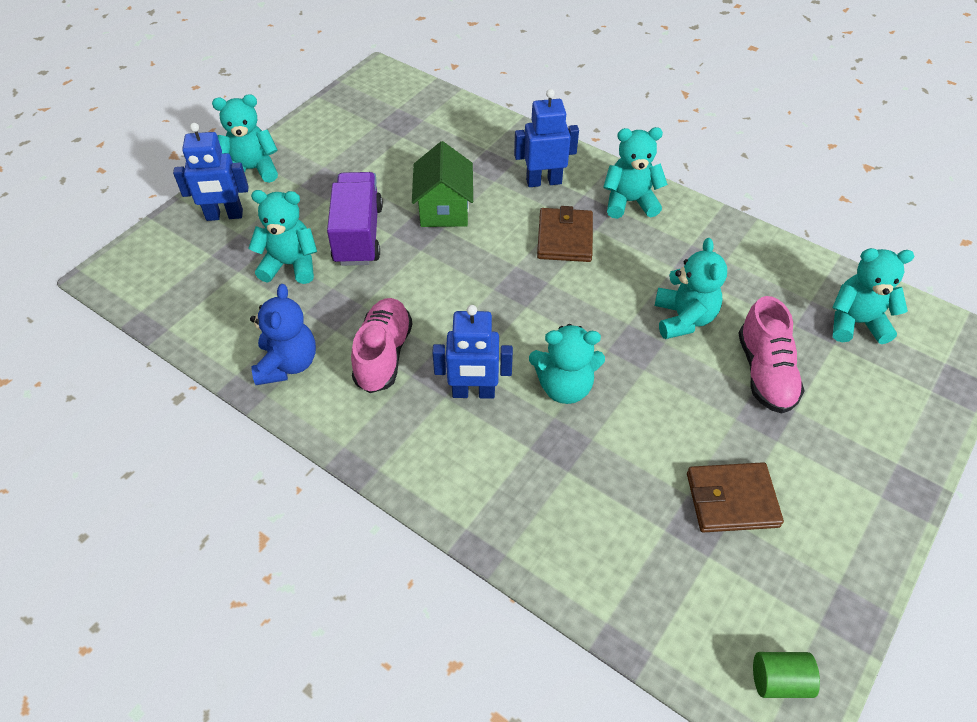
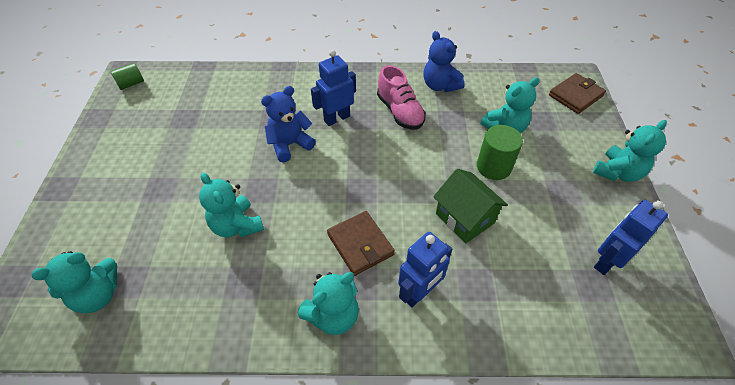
camera: 145 degrees right, 0 degrees up
blue robot [173,123,249,221] -> blue robot moved to [594,200,668,275]
purple truck [327,172,383,266] -> green cylinder [477,125,523,180]
turquoise teddy bear [529,324,605,404] -> blue teddy bear [261,86,316,163]
brown wallet [687,462,784,533] -> brown wallet moved to [549,73,606,114]
pink shoe [738,296,805,414] -> none

